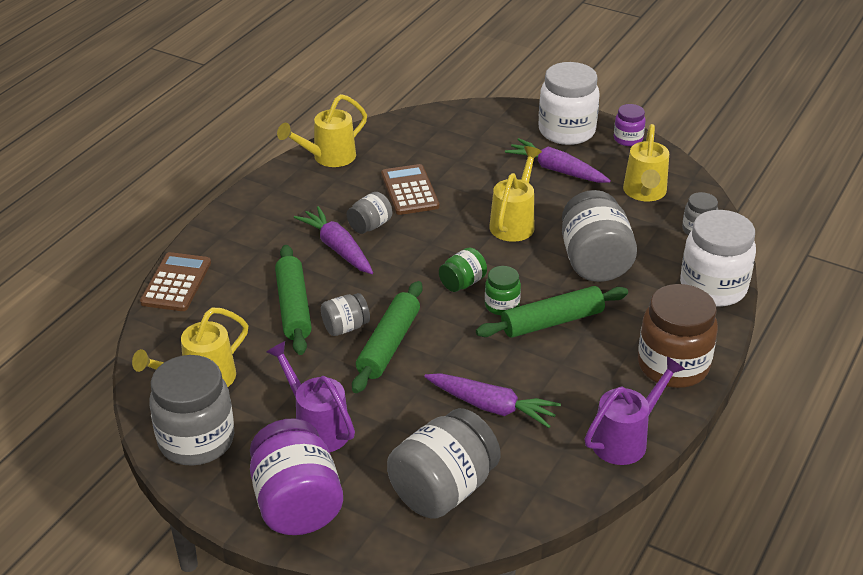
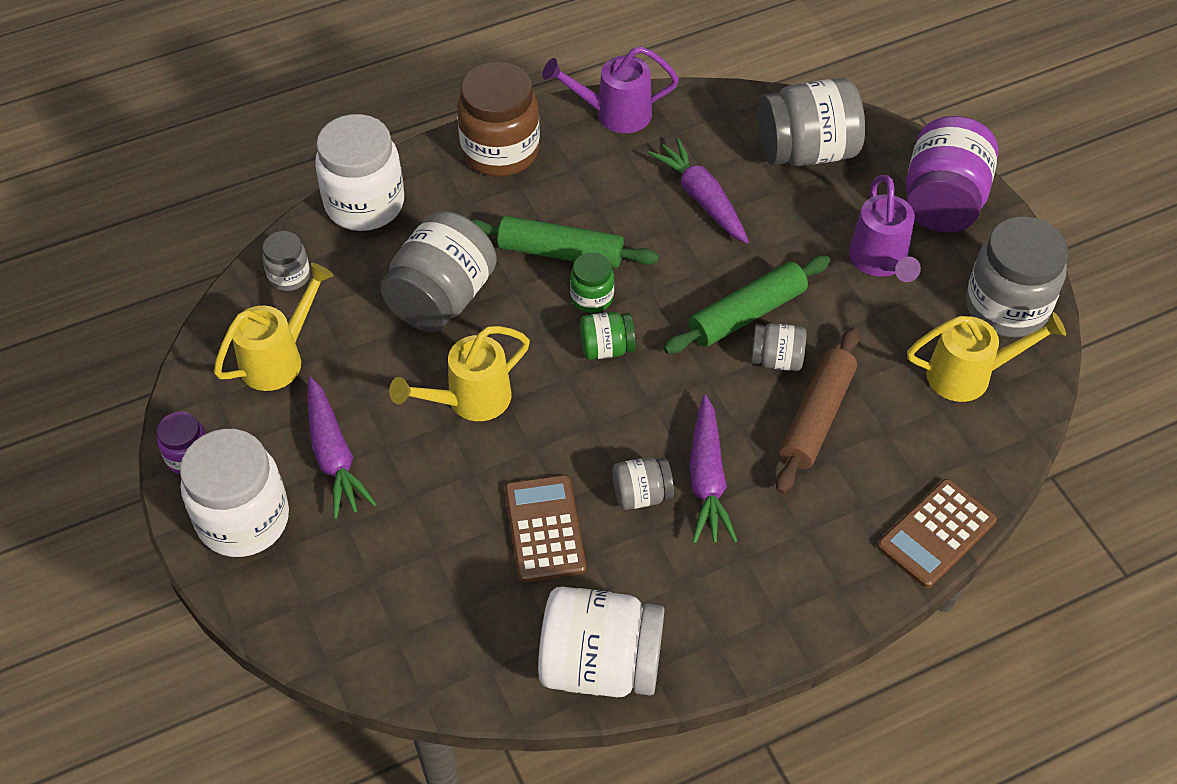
camera: 145 degrees left, 15 degrees up
green rolling pin [275,245,312,355] -> brown rolling pin [776,327,860,494]
yellow watering can [277,94,367,167] -> white jar [538,587,664,697]
brown calculator [381,164,439,215] -> brown calculator turned 150 degrees clockwise [505,475,586,582]

